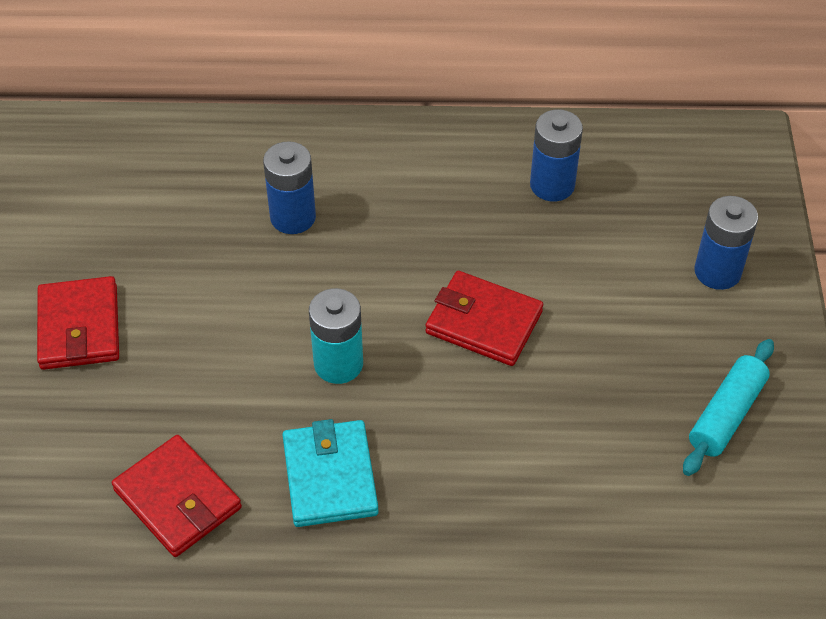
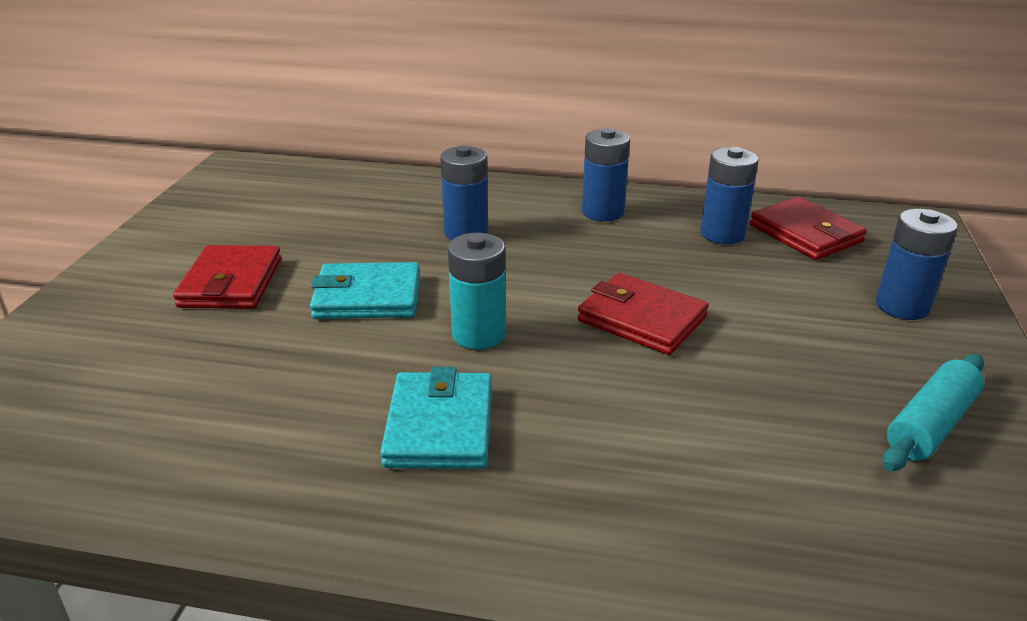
camera: 10 degrees right, 20 degrees down
red wallet [112,435,242,557] -> red wallet moved to [750,197,867,260]
none -> turquoise wallet [310,262,420,319]
none -> blue battery [582,128,630,221]

